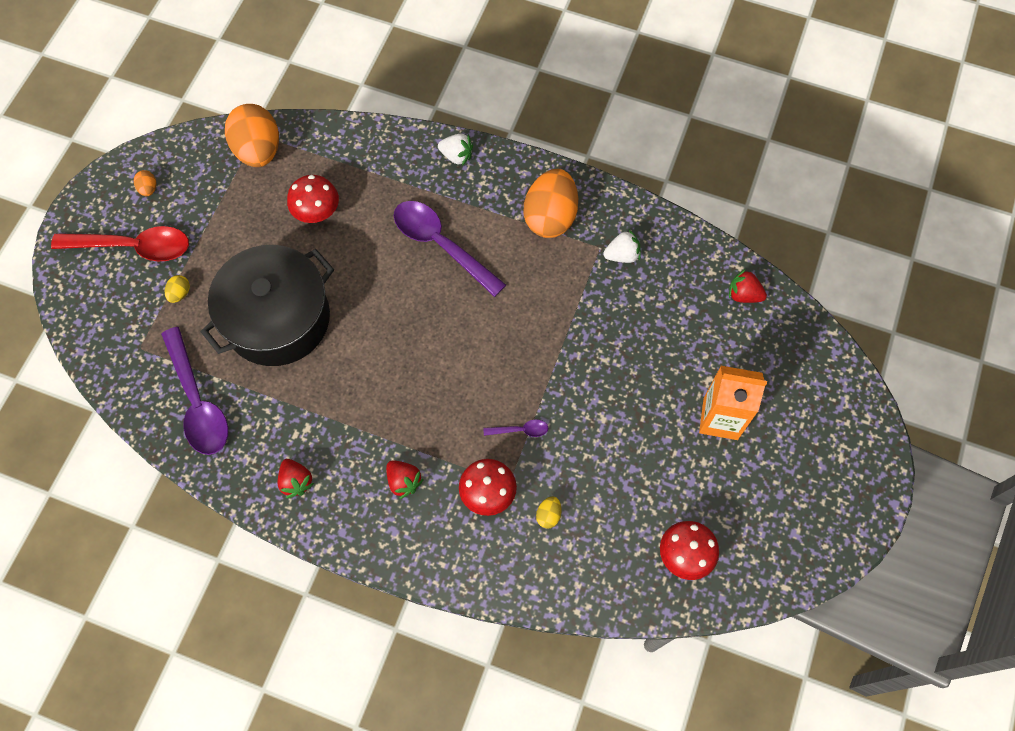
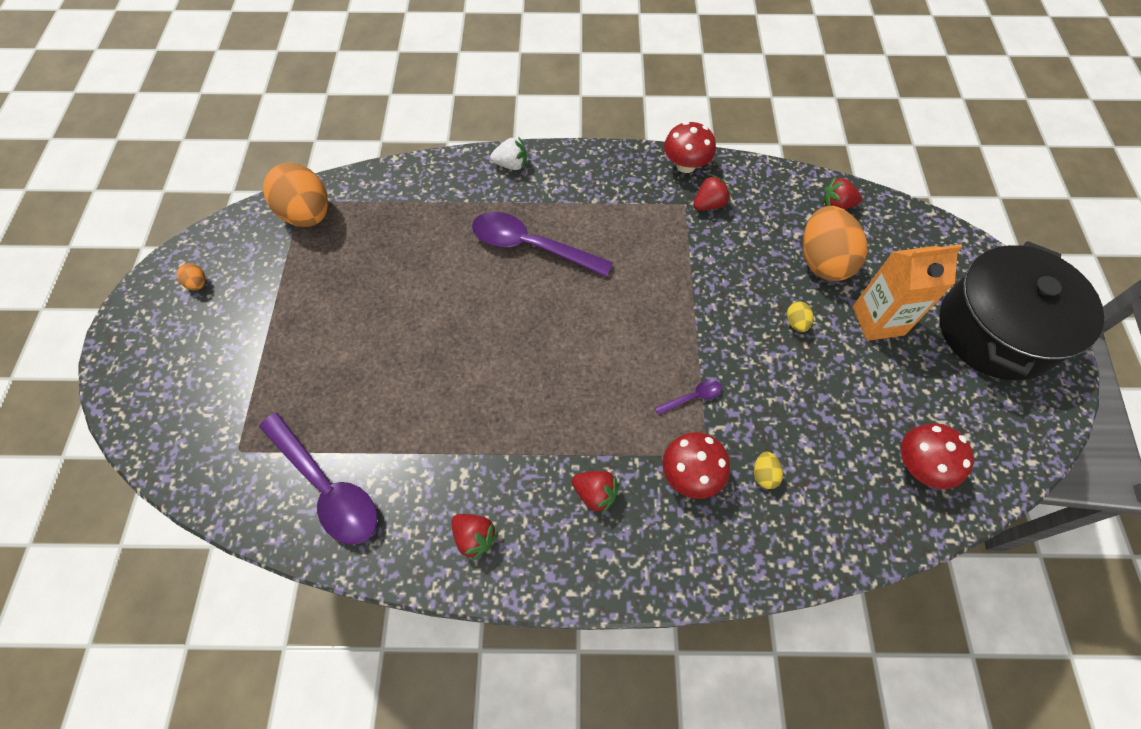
camera: 20 degrees left, 5 degrees down
red spoon [51,226,189,261] -> none
yellow egg [165,275,190,303] -> yellow egg moved to [787,301,813,332]
black pot [201,245,334,366] -> black pot moved to [939,241,1104,380]
red mushroom [287,175,339,223] -> red mushroom moved to [664,121,716,173]
orange egg [524,169,578,238] -> orange egg moved to [803,206,867,281]
white strawberry [603,230,641,263] -> red strawberry [693,174,730,211]

